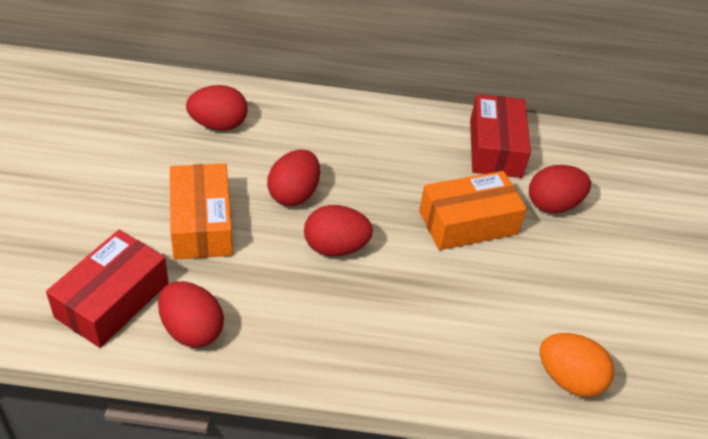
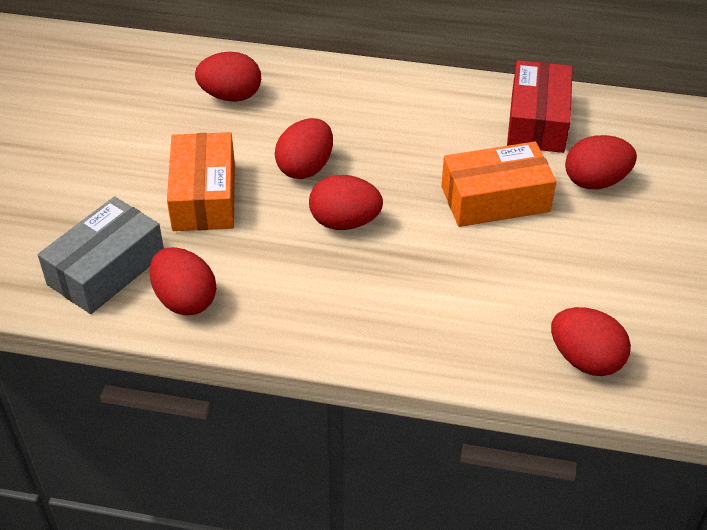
camera: 10 degrees right, 0 degrees up
red box [46,230,169,348] -> grey box [38,197,164,314]
orange egg [540,333,614,397] -> red egg [551,307,631,376]

